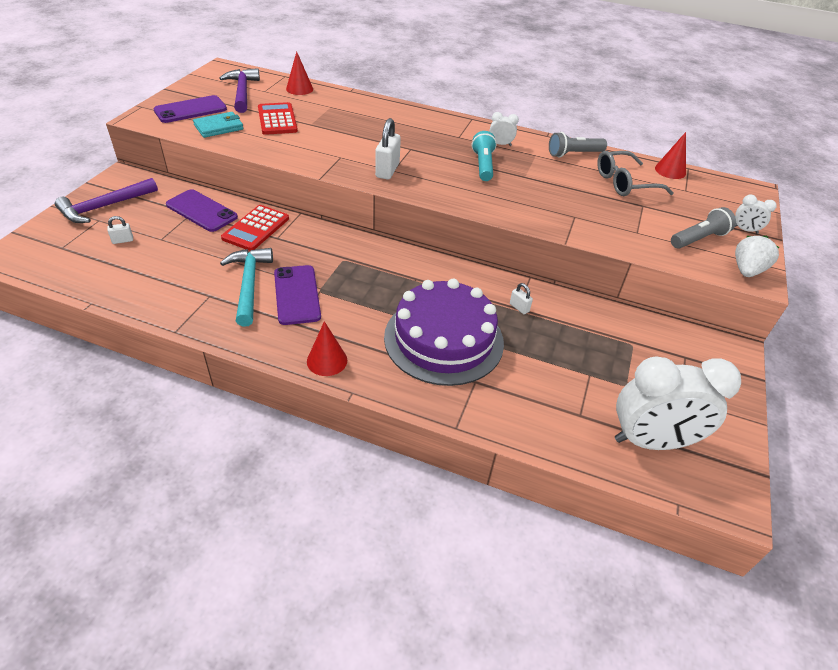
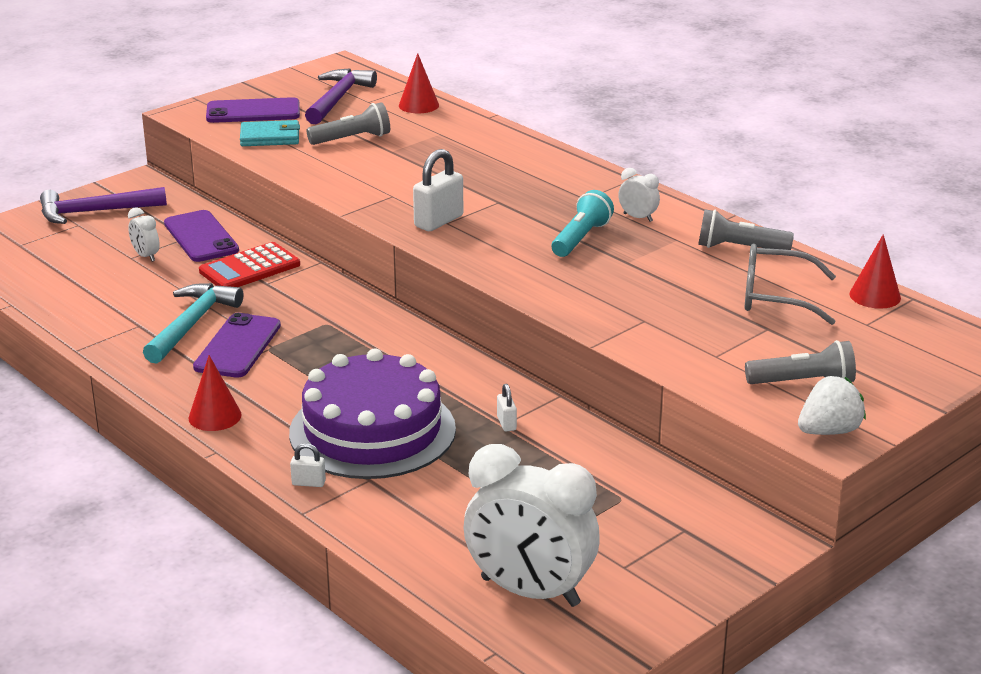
camera: 30 degrees right, 15 degrees down
white padlock [107,216,133,244] -> white padlock moved to [290,443,326,487]
red calculator [258,102,298,135] -> grey flashlight [307,102,390,145]
white clock [735,195,777,234] -> white clock moved to [128,207,160,262]

